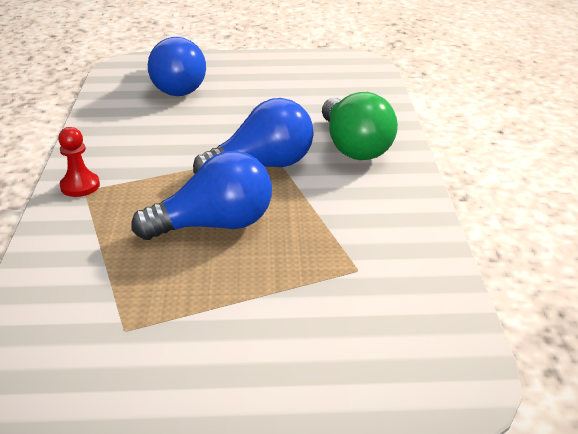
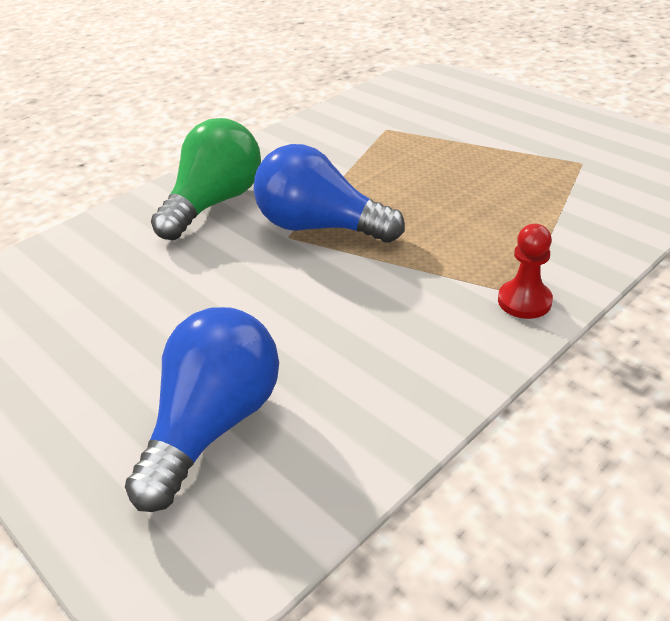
camera: 130 degrees left, 5 degrees up
blue light bulb [131,151,272,240] -> none

